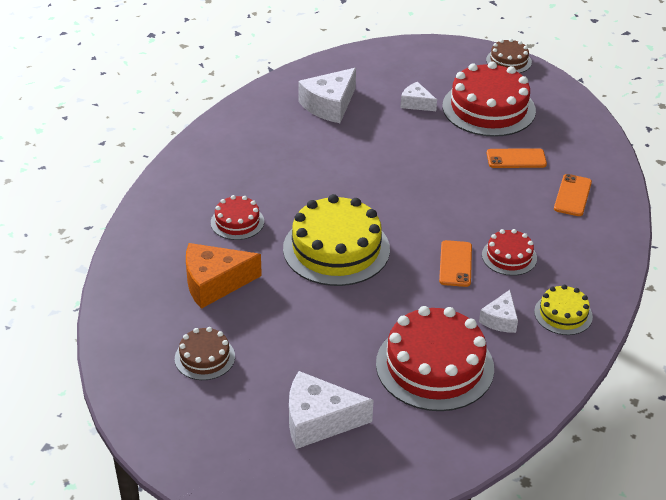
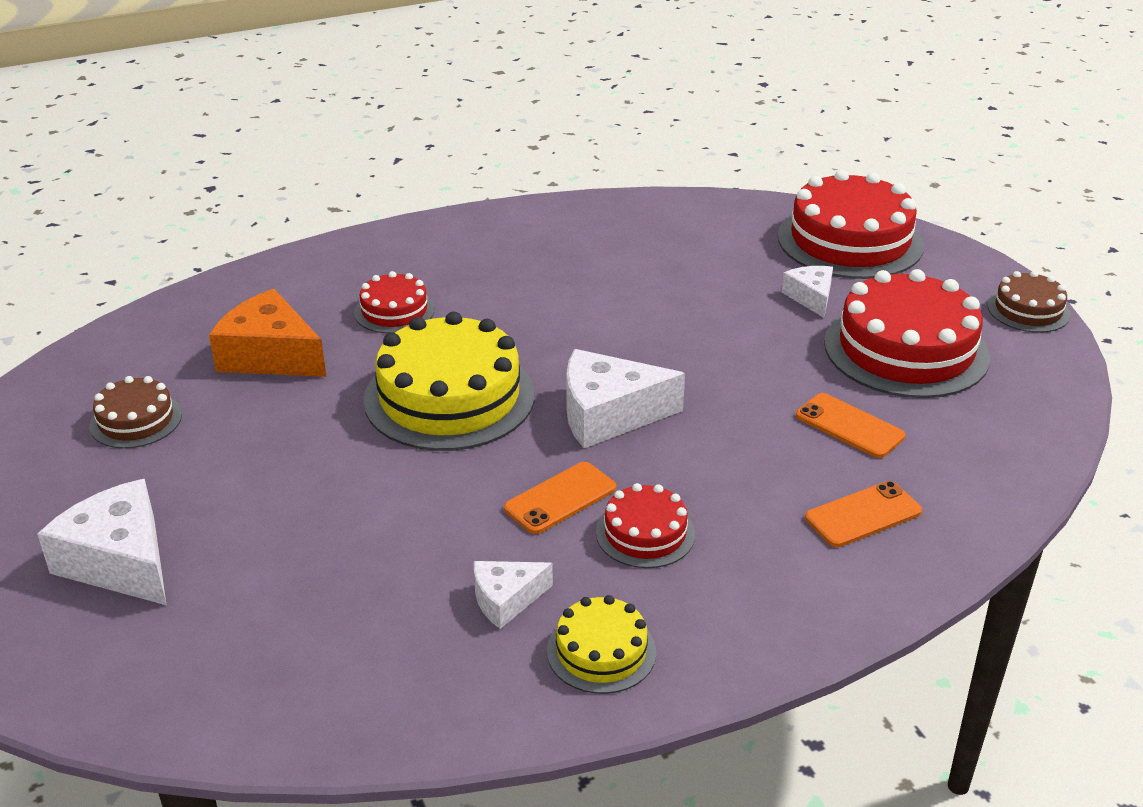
camera: 45 degrees right, 5 degrees down
white cheese [298,68,356,123] -> white cheese moved to [567,349,685,448]
red cake [376,306,494,411] -> red cake moved to [778,170,924,279]

